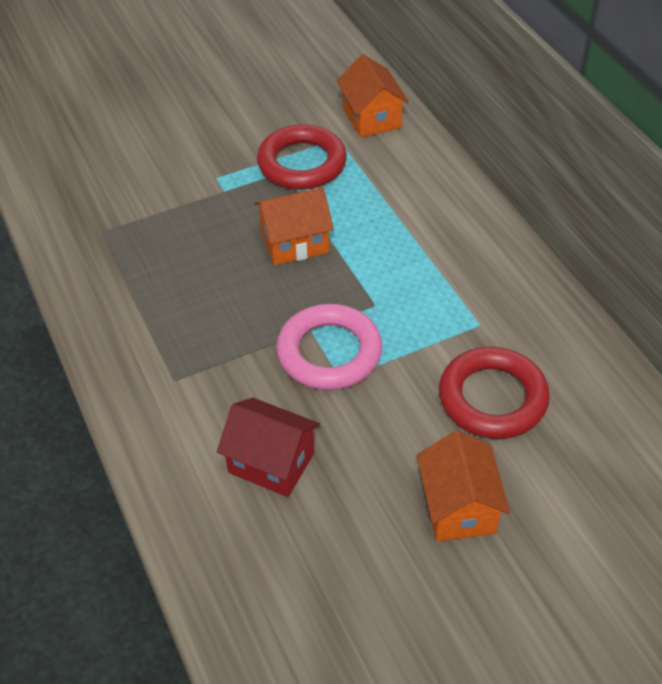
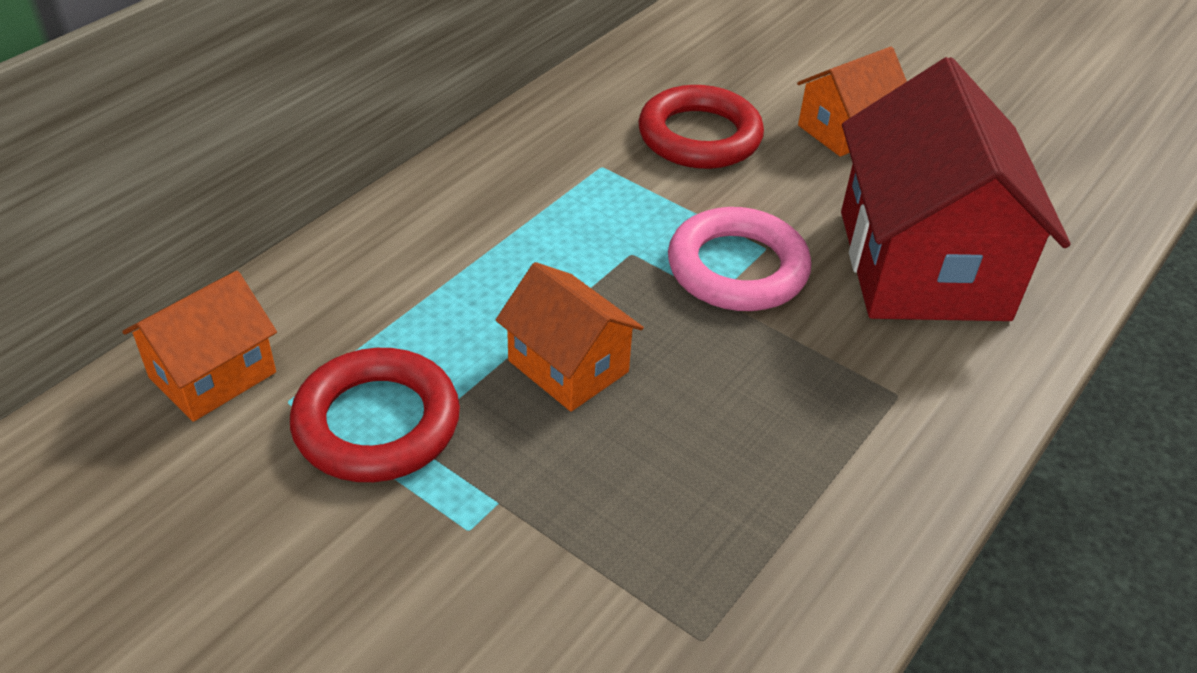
camera: 120 degrees left, 5 degrees down
red house [217,398,320,497] -> red house [841,57,1070,321], size x1.95

